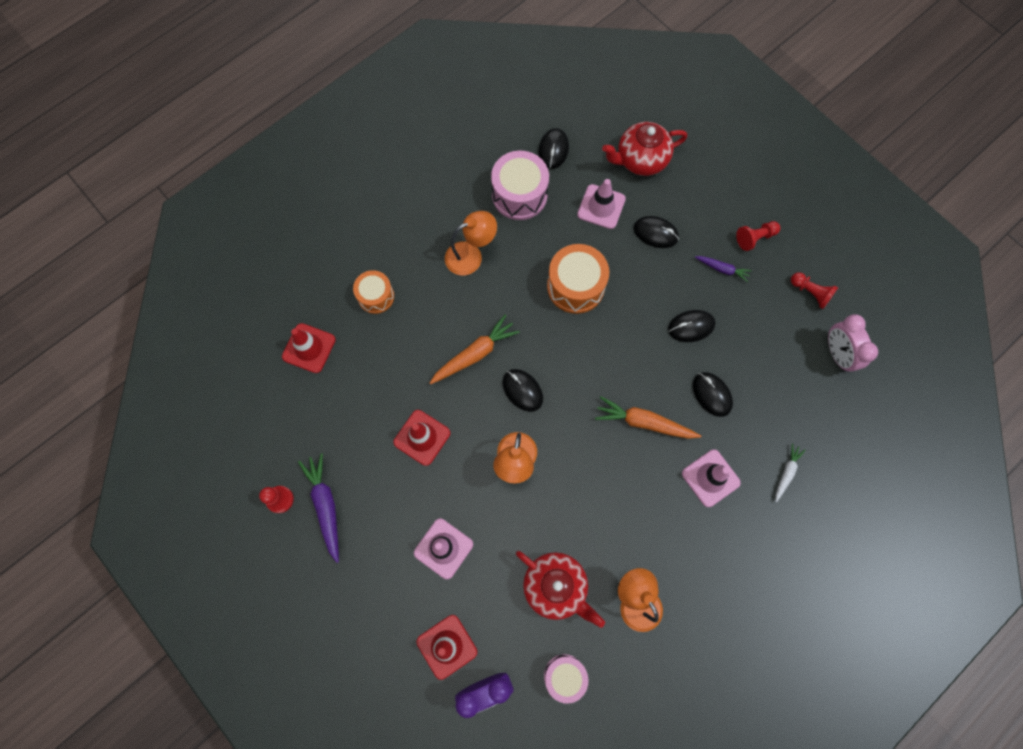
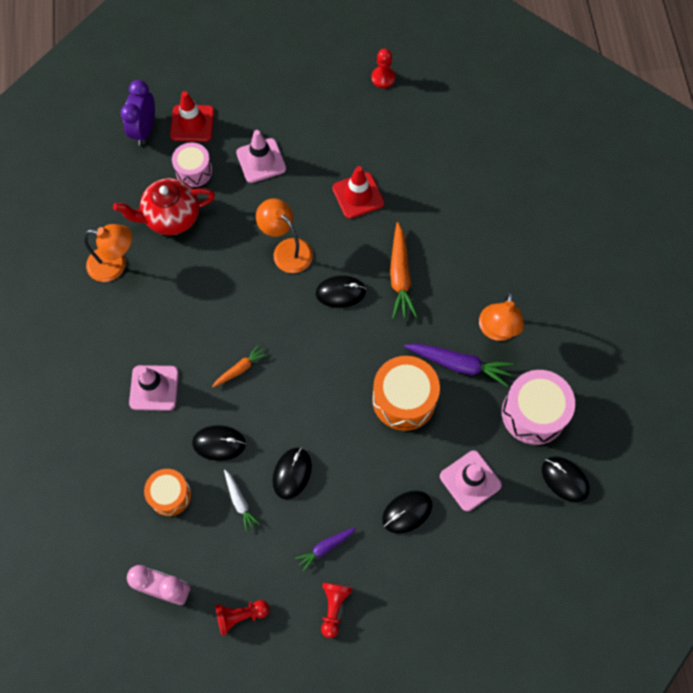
camera: 125 degrees right, 5 degrees down
red traffic cone [282,323,336,373] -> none
purple carrot [298,453,339,563] -> purple carrot moved to [404,344,513,387]
orange drum [353,270,394,314] -> orange drum moved to [144,469,191,516]
pink drum [544,654,589,704] -> pink drum moved to [172,142,212,187]
orange carrot [595,397,701,439] -> orange carrot [212,344,267,387], size x0.58
red teapot [602,122,687,176] -> none
white carrot [776,444,805,502] -> white carrot moved to [224,470,260,532]

